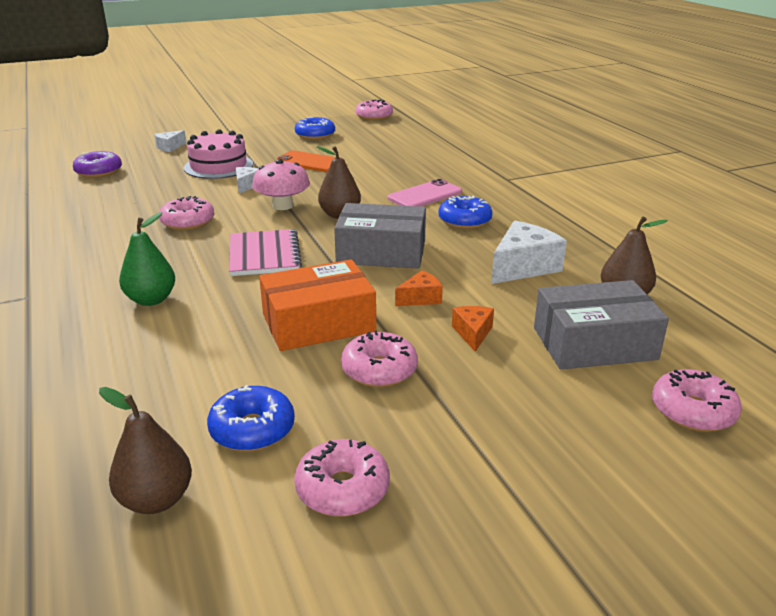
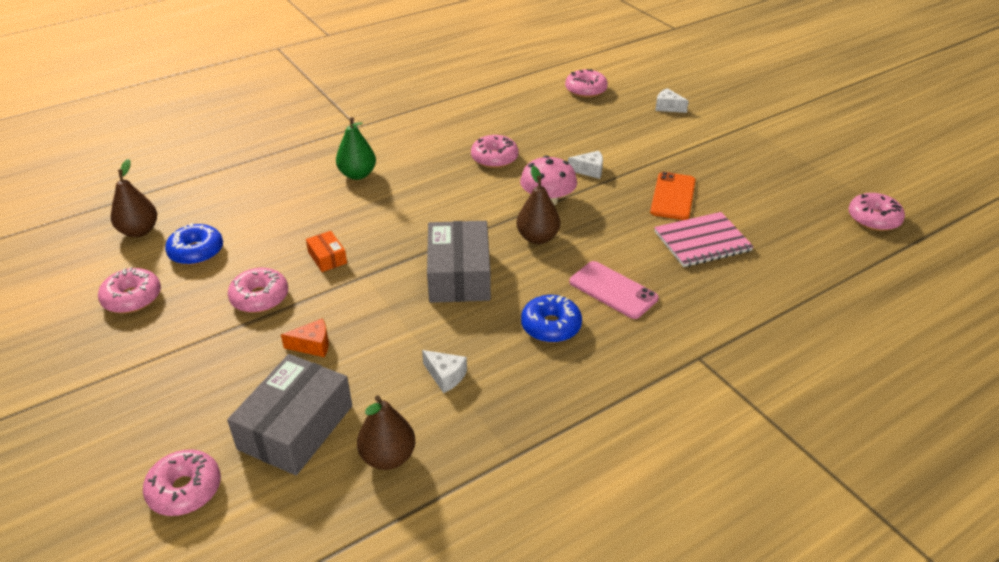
camera: 80 degrees right, 10 degrees up
purple donut [73,151,122,178] -> pink donut [565,69,608,98]
pink cake [184,129,253,179] -> none
pink notebook [229,229,302,276] -> pink notebook moved to [654,212,754,267]
orange box [259,259,376,351] -> orange box [306,231,347,272], size x0.47
blue donut [295,116,335,140] -> none
orange cheese [395,270,443,306] -> none
white cheese [491,221,567,284] -> white cheese [422,350,467,393], size x0.55
grey box [534,280,669,369] -> grey box turned 45 degrees clockwise [227,354,352,475]

